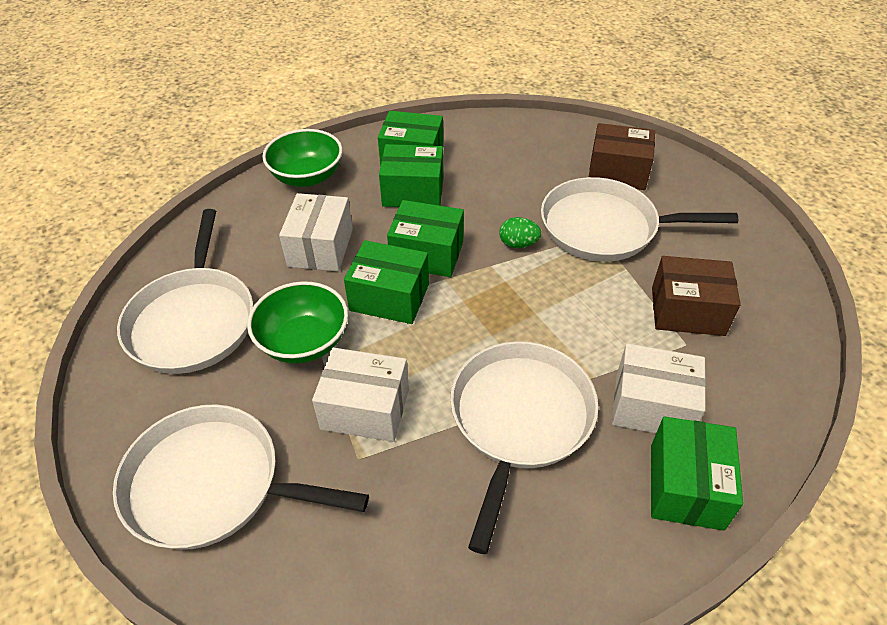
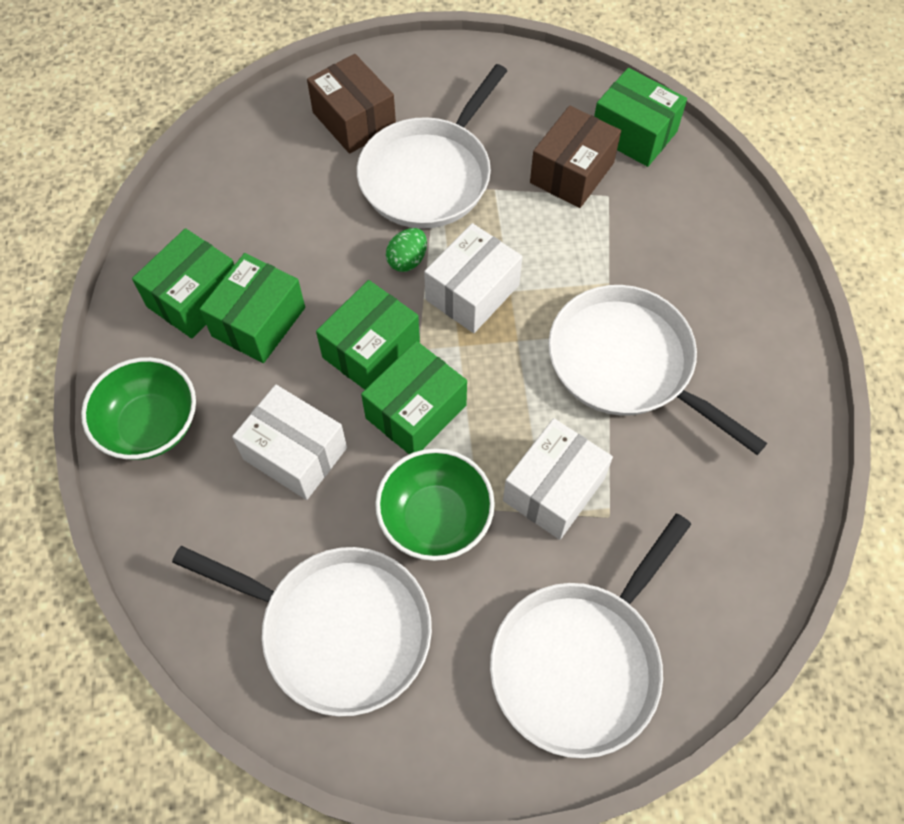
camera: 65 degrees left, 15 degrees up
brown box [589,123,655,190] -> brown box turned 75 degrees counterclockwise [307,54,396,154]
white box [612,343,706,433] -> white box moved to [424,223,522,333]
green box [651,416,743,531] -> green box moved to [594,68,687,167]

